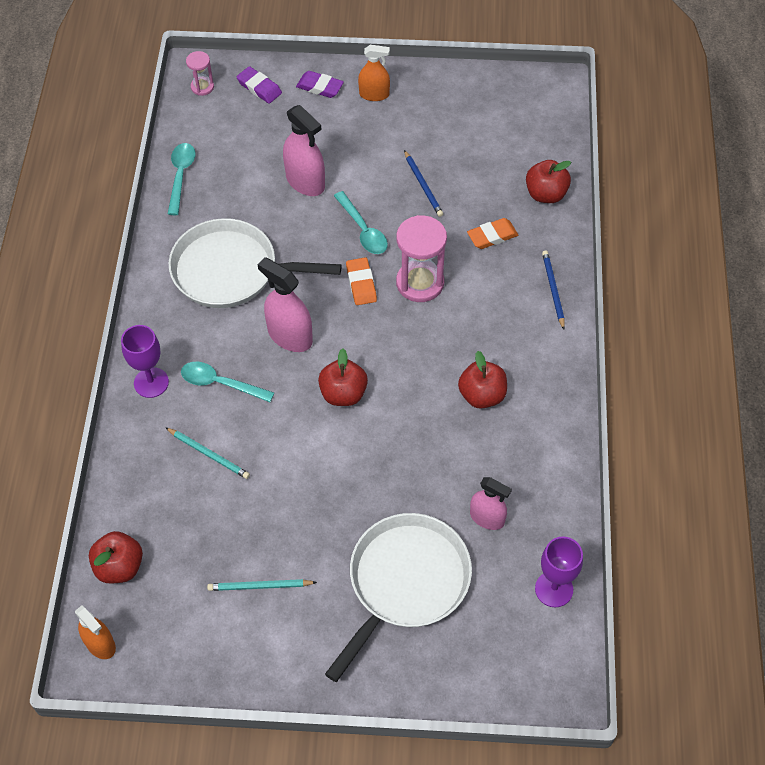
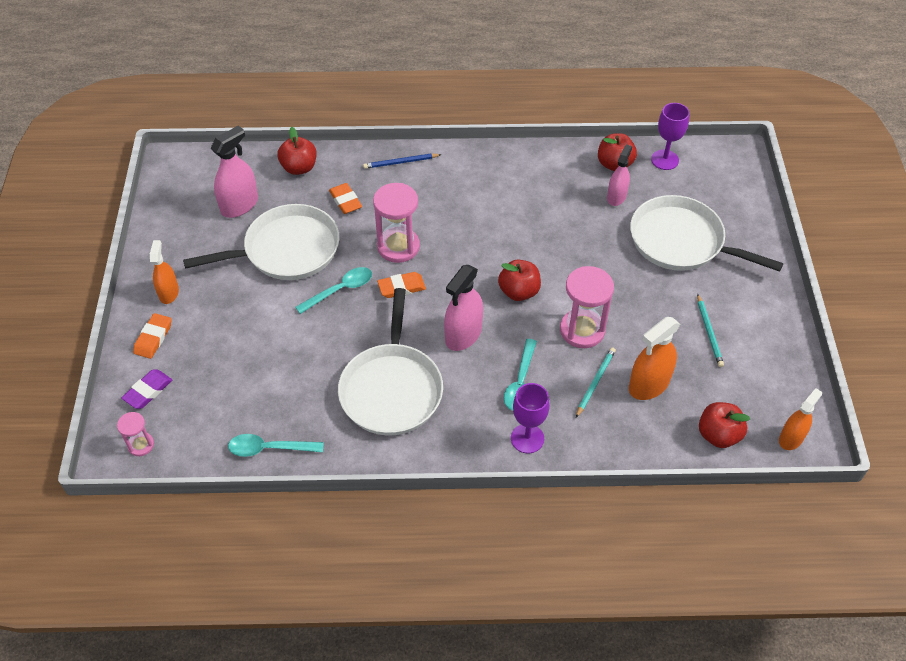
camera: 95 degrees left, 5 degrees down
pink spray bottle [283,105,325,196] -> pink spray bottle moved to [211,126,258,218]
purple eraser [296,71,344,98] -> orange eraser [133,313,172,359]
blue pencil [404,150,443,217] -> white pan [183,204,340,280]
red apple [458,351,507,409] -> red apple moved to [598,133,637,171]
none -> pink hourglass [560,266,614,348]
none -> orange spray bottle [629,317,680,400]

